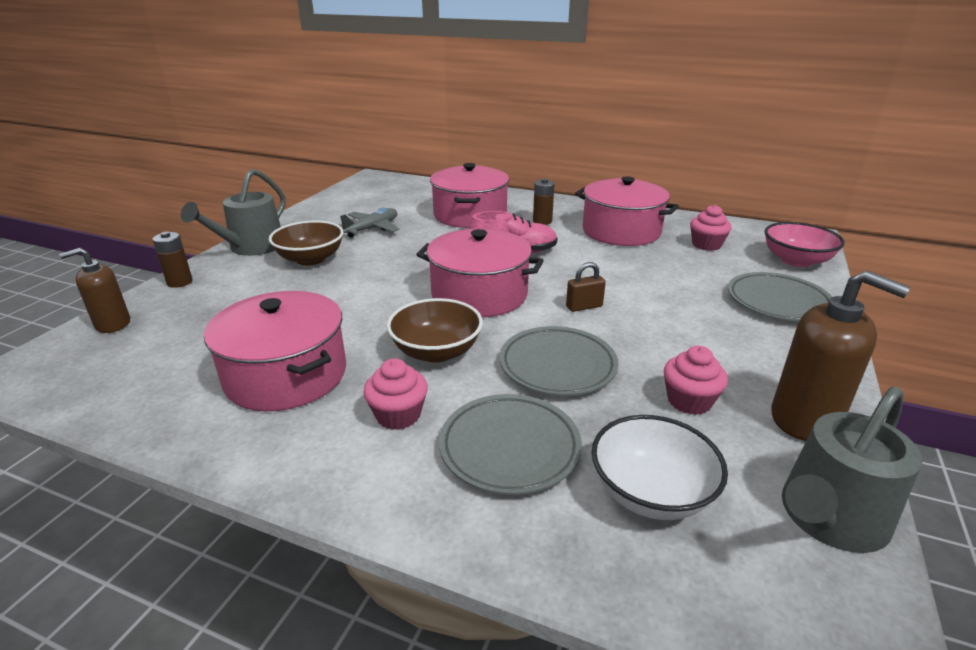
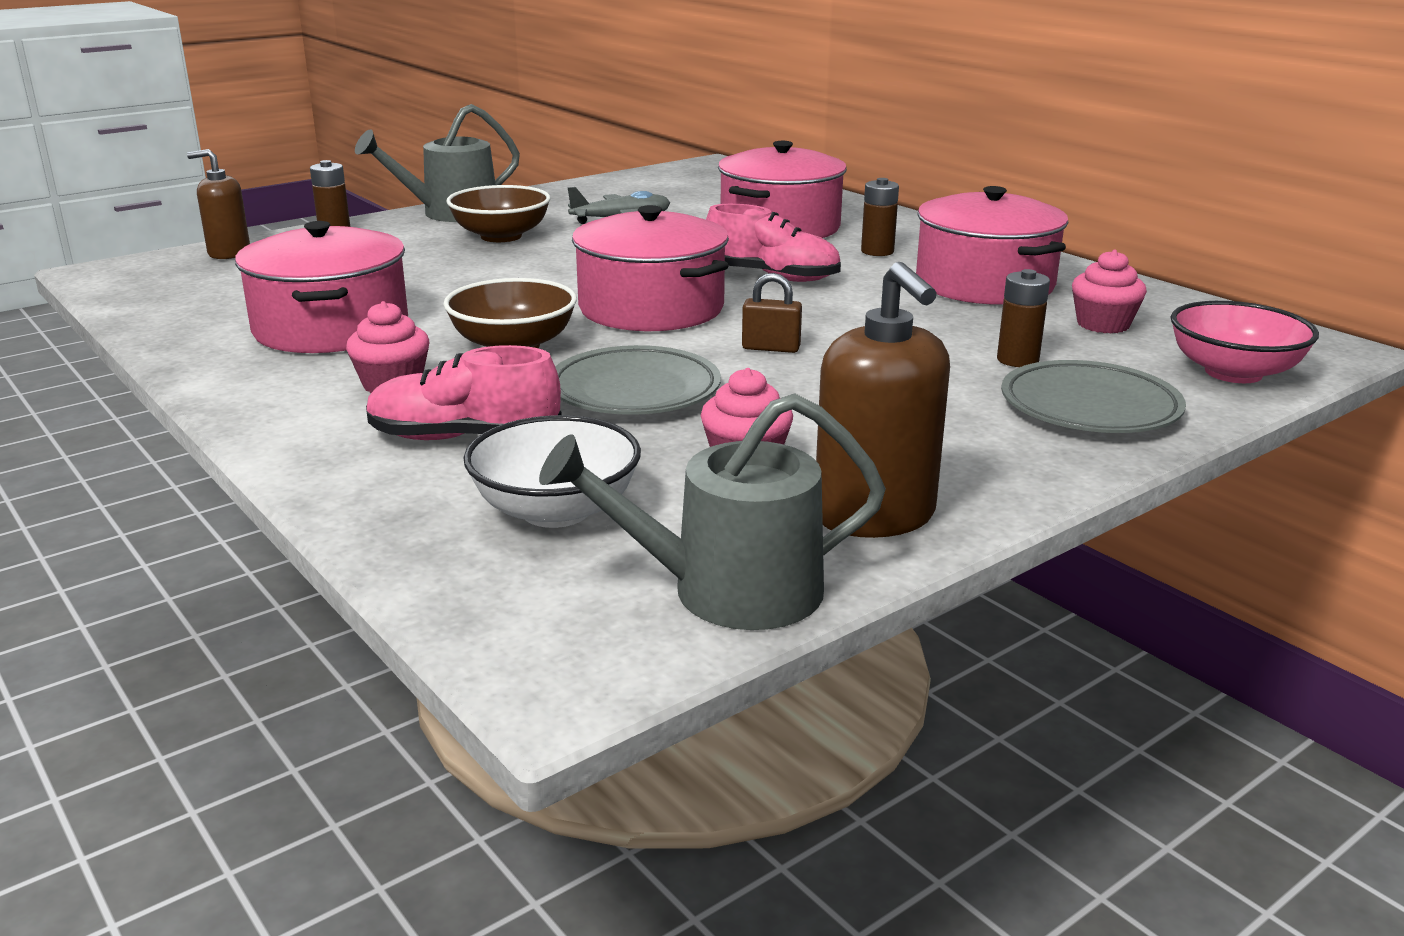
camera: 30 degrees right, 5 degrees down
grey plate [439,394,582,495] -> pink shoe [366,345,562,440]
none -> brown battery [997,269,1050,367]

